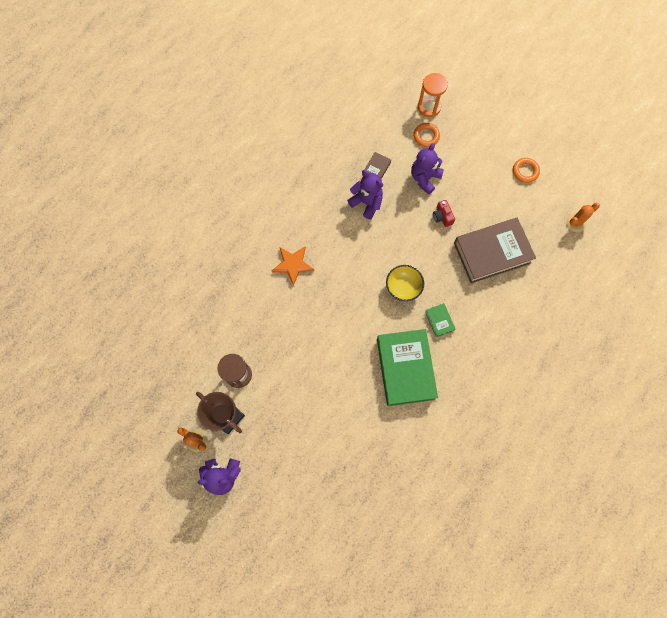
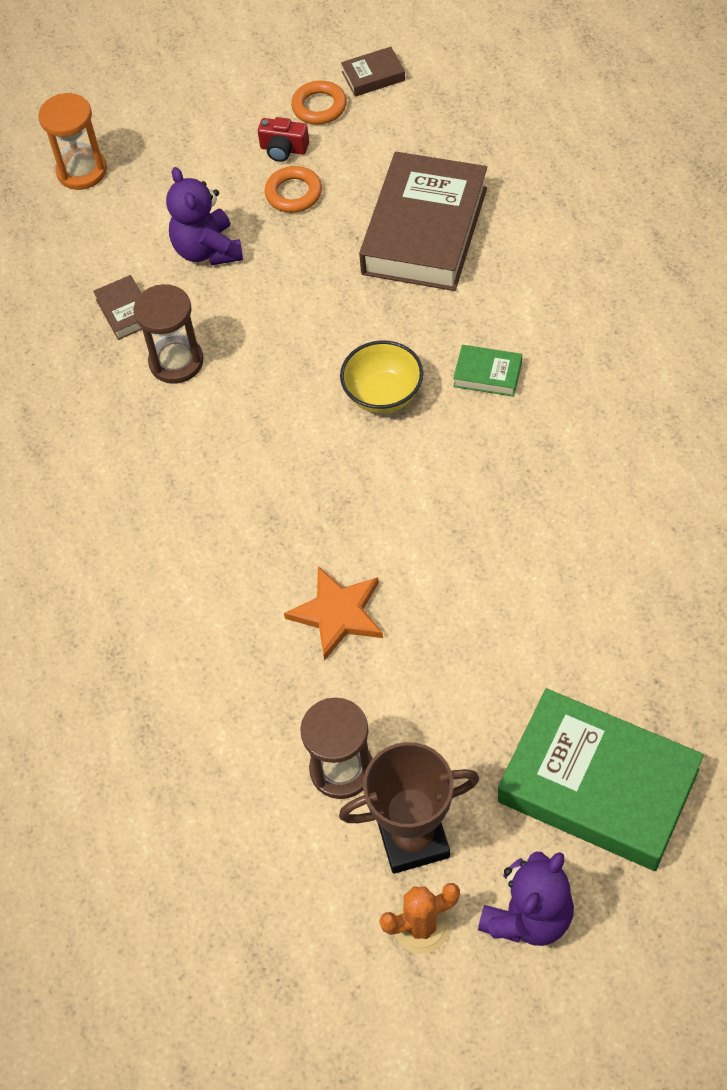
camera: 50 degrees left, 15 degrees down
orange star [272,246,314,286] -> orange star moved to [284,566,383,661]
purple teddy bear [347,170,383,219] -> brown hourglass [133,284,204,384]
green book [377,329,438,406] -> green book moved to [498,688,704,871]
orange ring [413,123,440,147] -> orange ring moved to [265,166,322,213]
red camera [433,200,455,227] -> red camera moved to [258,117,309,162]
orange cactus [566,202,600,232] -> none
none -> brown book [341,47,405,97]

